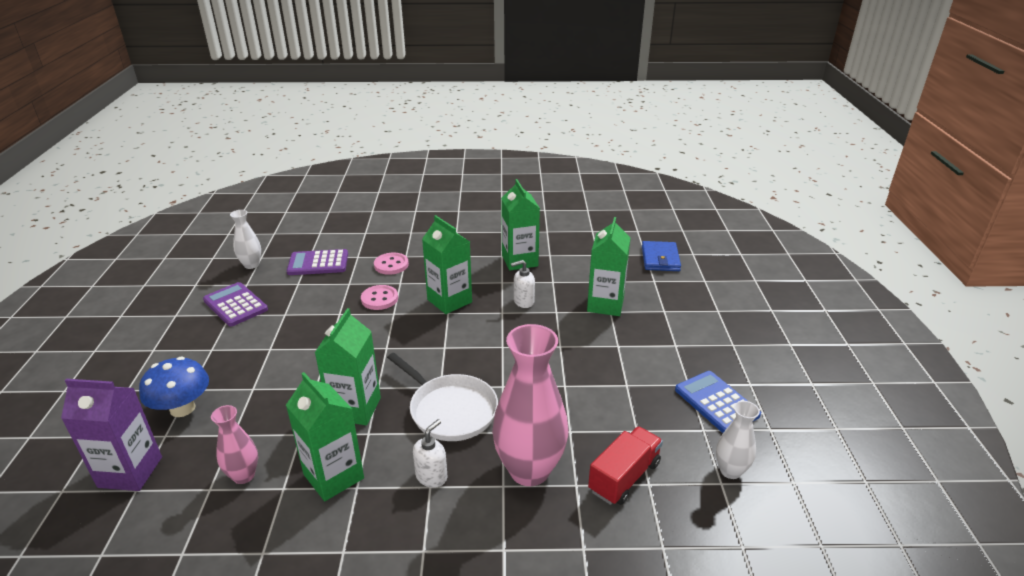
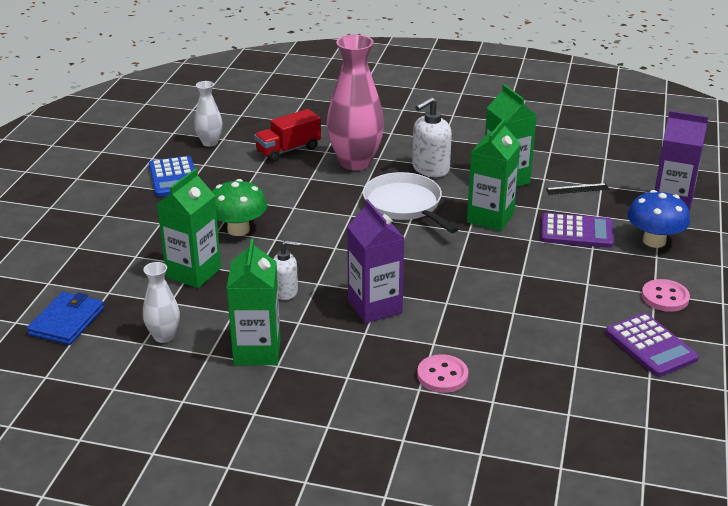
camera: 165 degrees left, 0 degrees up
pink vase [211,405,258,484] -> black ruler [546,183,609,195]
white vase [230,210,261,269] -> white vase moved to [143,262,180,343]
purple calculator [287,249,348,275] -> purple calculator moved to [541,213,614,248]
pink button [361,285,398,310] -> pink button moved to [642,279,690,312]
white soap dispenser [413,419,447,488] -> white soap dispenser [412,97,452,177], size x1.55
green carton [422,215,472,314] -> purple carton [347,199,404,323]
none -> green mushroom [212,179,267,236]

